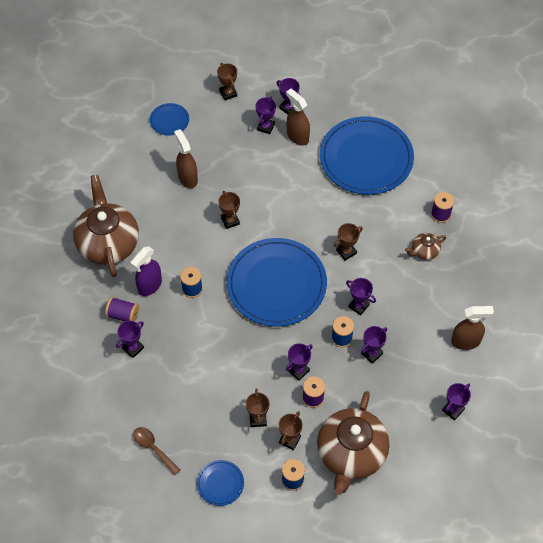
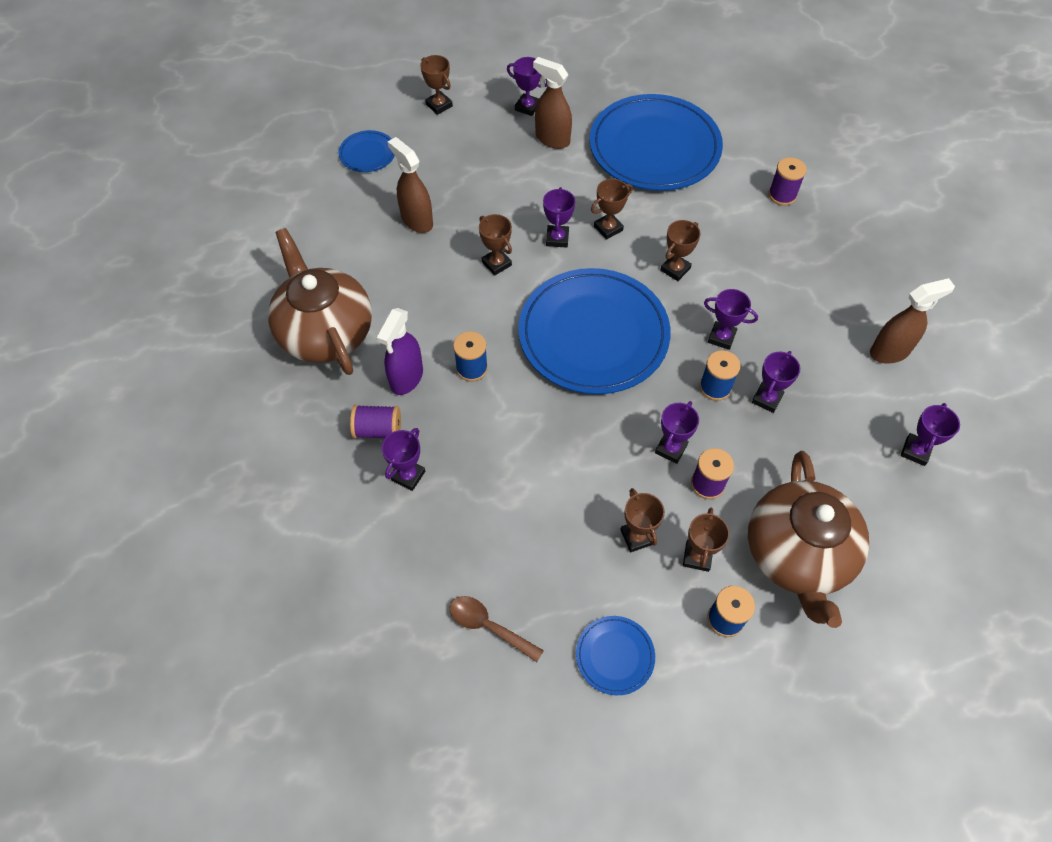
camera: 15 degrees left, 0 degrees up
purple trophy [255,97,276,134] -> purple trophy moved to [543,187,575,248]
brown teapot [405,233,446,260] -> none
none -> brown trophy [591,179,633,240]

